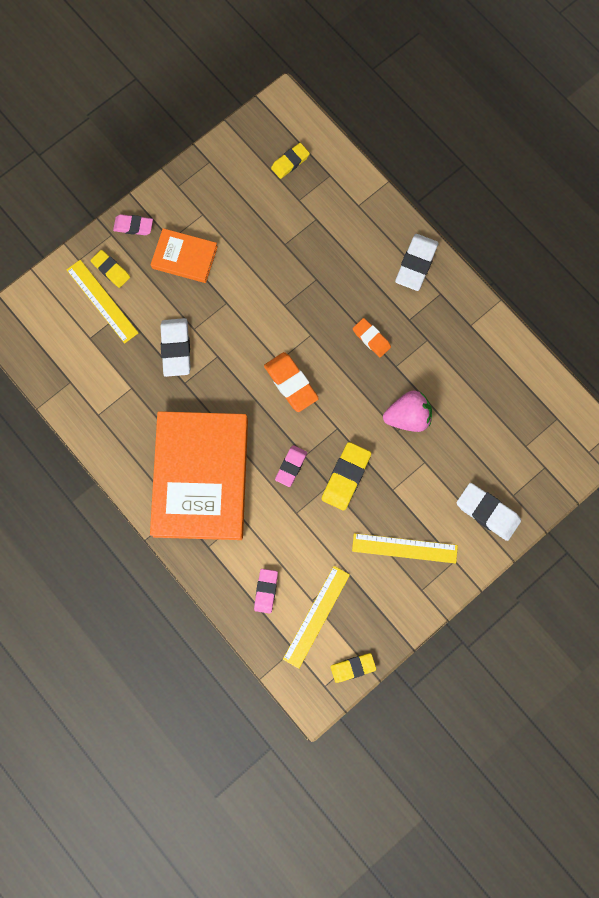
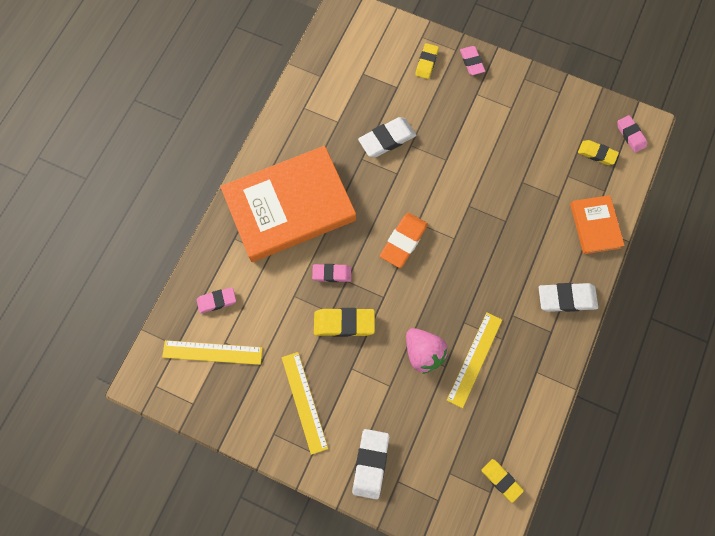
camera: 65 degrees right, 5 degrees down
yellow ruler [66,260,138,343] -> yellow ruler moved to [447,312,502,408]
orange book [150,228,218,283] -> orange book moved to [570,195,625,254]
yellow eraser [330,653,376,683] -> yellow eraser moved to [481,459,524,503]
orange eraser [353,318,391,357] -> none
none -> pink eraser [617,115,647,153]

